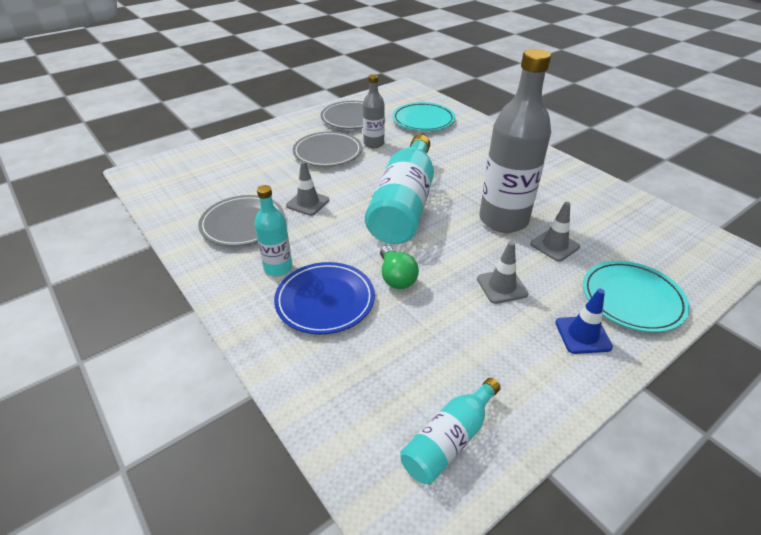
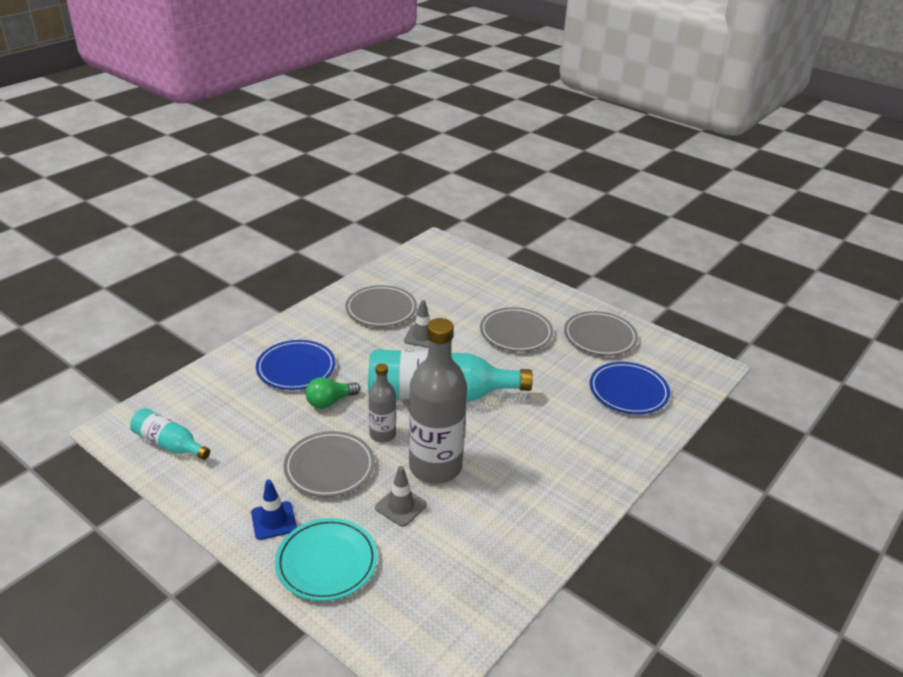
camera: 75 degrees right, 5 degrees down
turquoise bottle [254,185,292,276] -> none
grey bottle [363,74,385,148] -> grey bottle moved to [368,363,396,442]
turquoise plate [392,102,455,131] -> blue plate [590,362,670,414]
grey traffic cone [477,241,528,304] -> grey plate [284,431,375,497]

